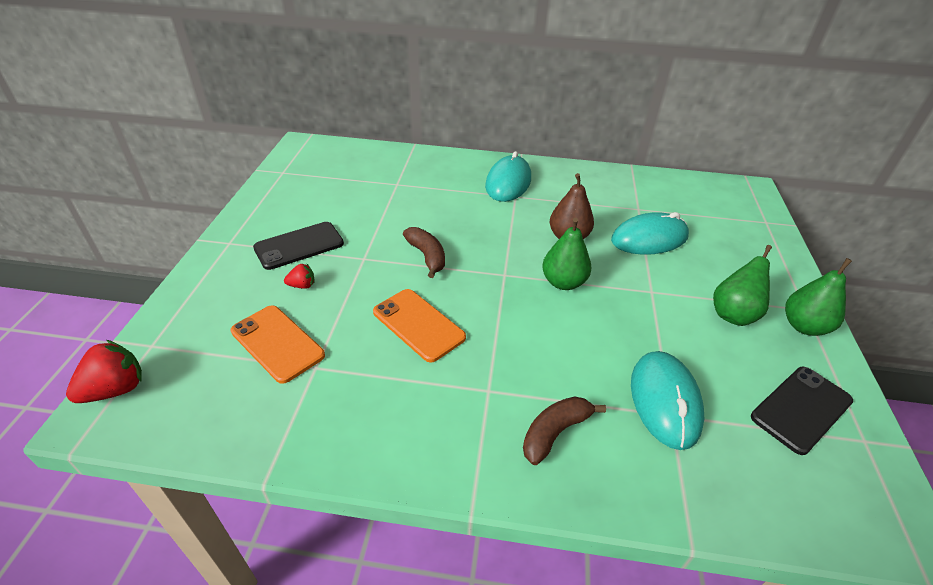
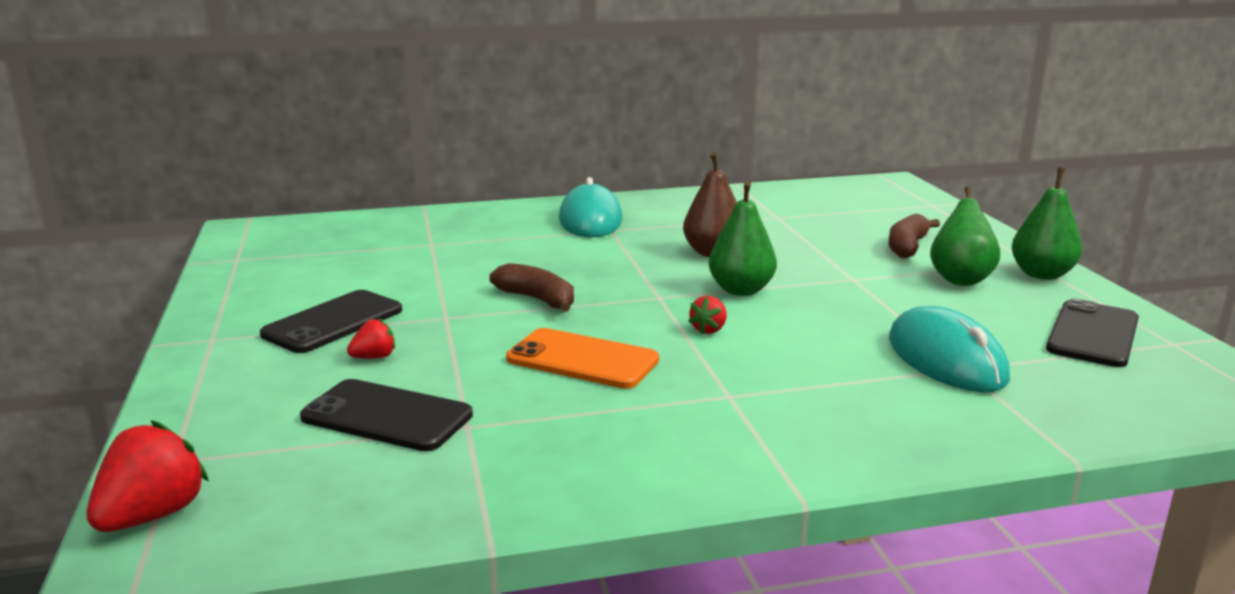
camera: 20 degrees left, 20 degrees down
orange phone [230,305,325,384] -> black phone [300,379,473,451]
brown banana [523,397,606,465] -> brown banana moved to [889,214,940,258]
turquoise mouse [611,212,689,255] -> none
none -> red strawberry [688,296,727,334]

